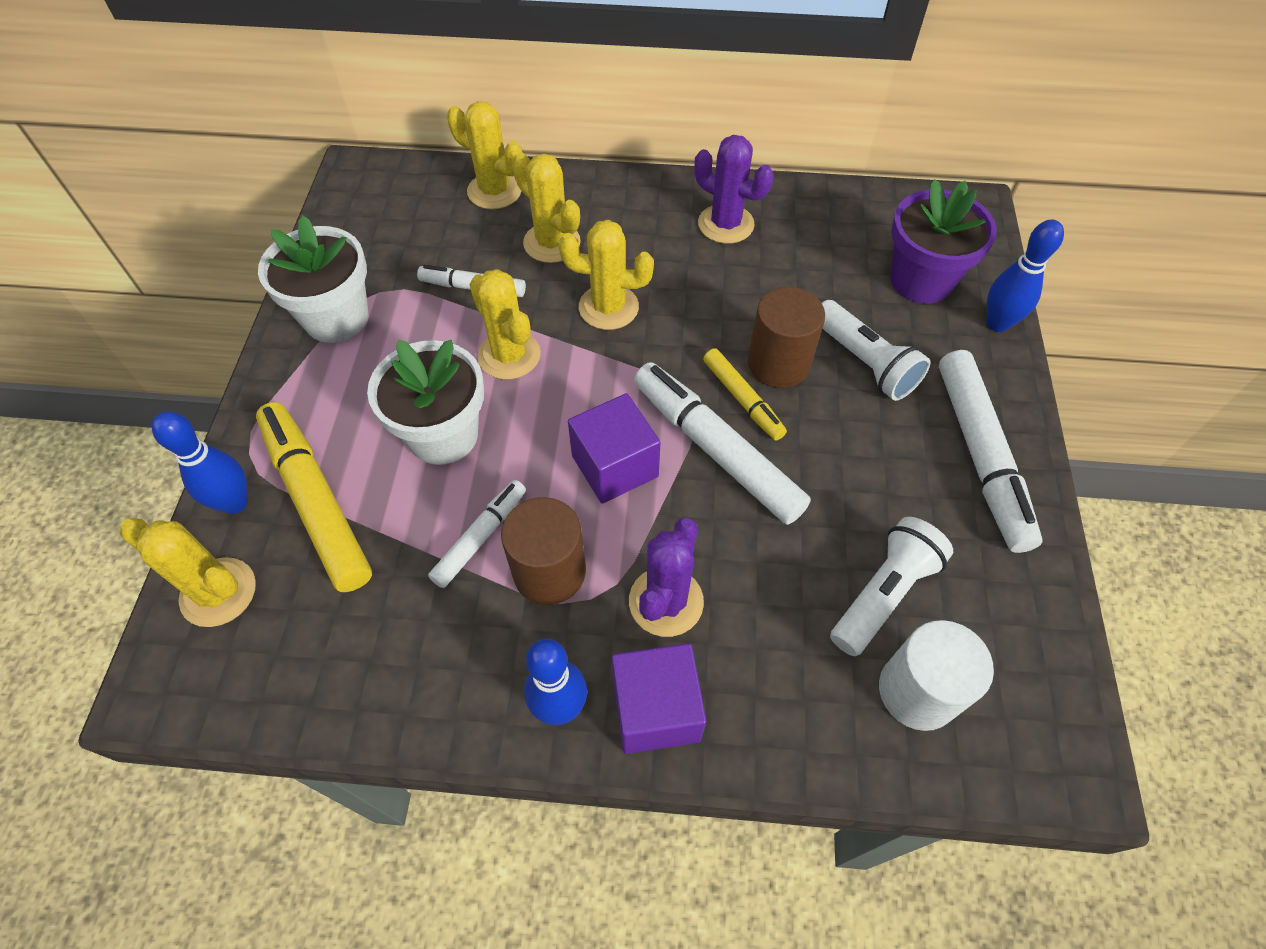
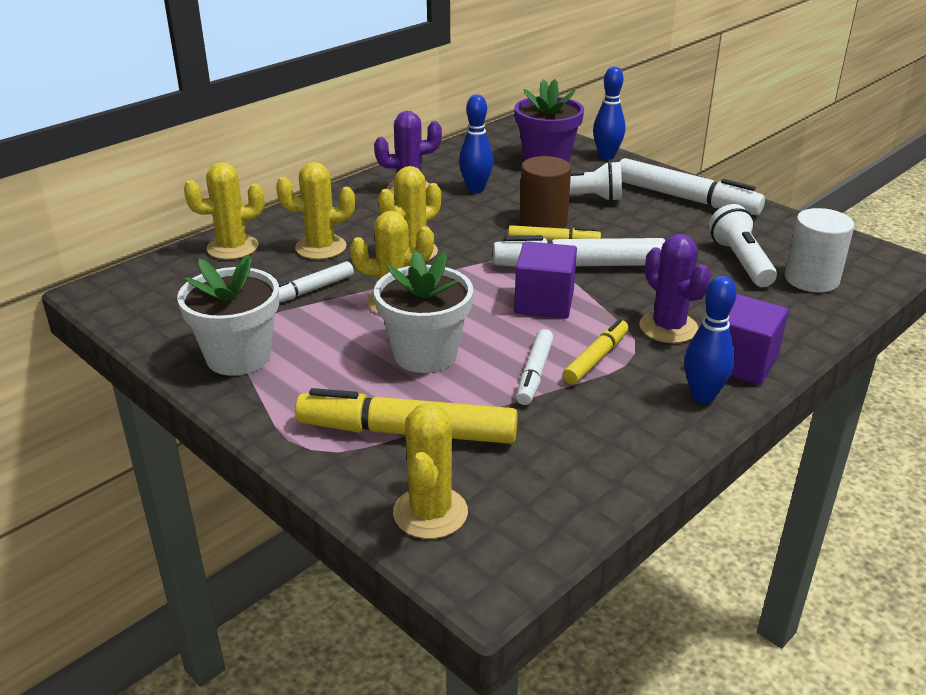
camera: 50 degrees left, 25 degrees down
yellow cactus [120,518,256,627] -> yellow cactus turned 60 degrees counterclockwise [393,403,468,539]
blue bowling pin [152,411,248,514] -> blue bowling pin moved to [459,94,493,193]
white marker [428,480,526,588] -> white marker turned 150 degrees counterclockwise [516,329,554,405]
brown cylinder [501,497,586,605] -> yellow marker [563,319,629,385]

